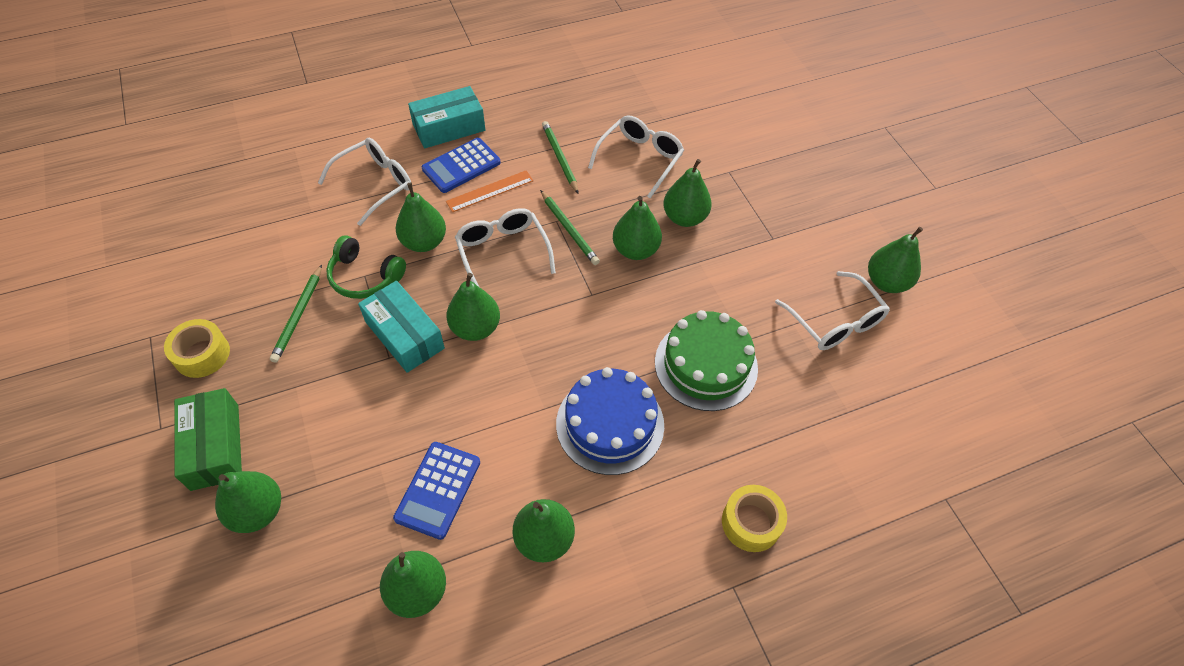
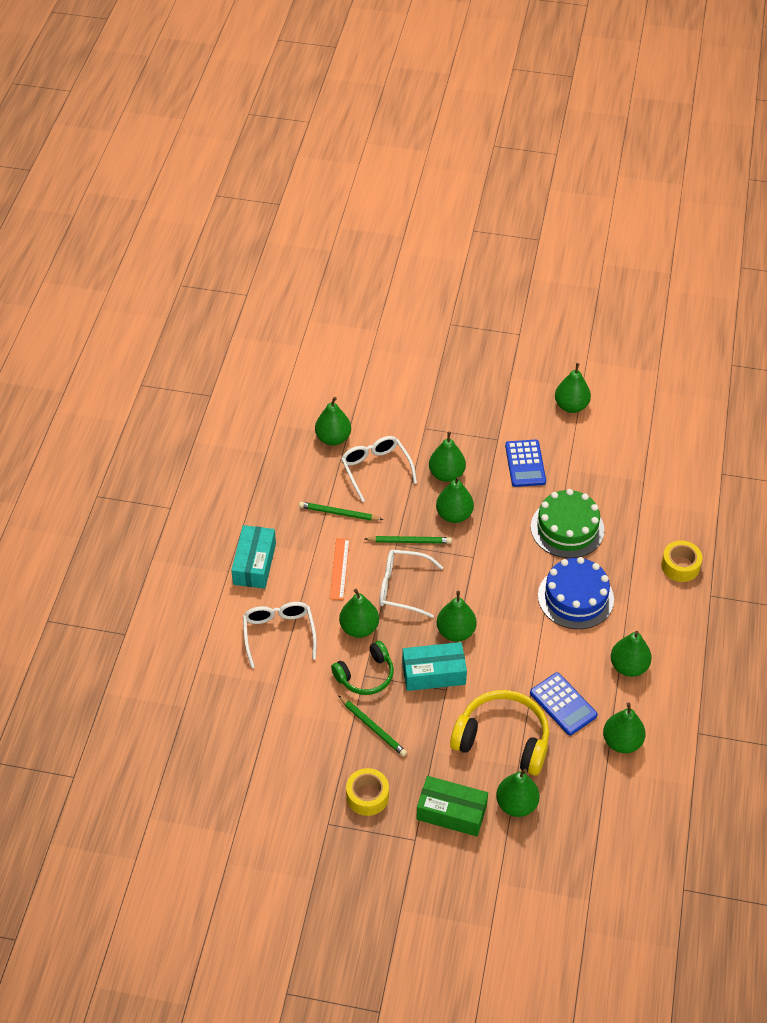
camera: 55 degrees left, 5 degrees down
blue calculator [422,138,501,193] -> blue calculator moved to [505,440,546,487]
white glasses [775,271,890,350] -> none
none -> green pear [315,397,351,446]
none -> yellow headphones [450,690,549,776]

